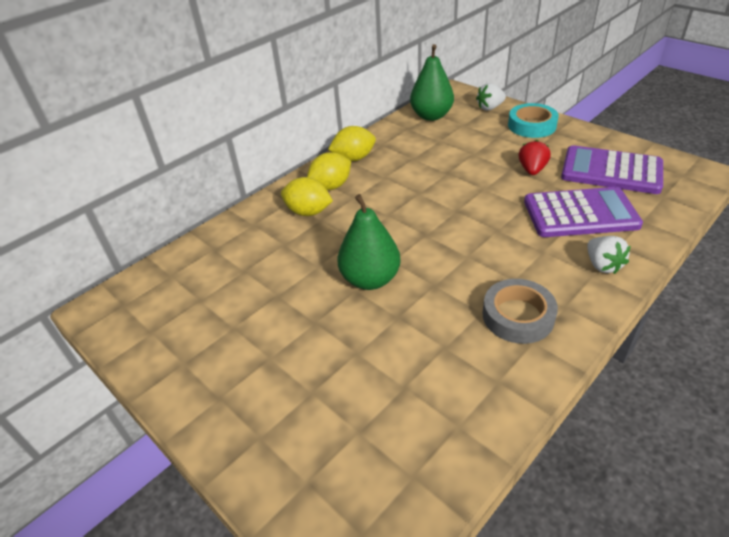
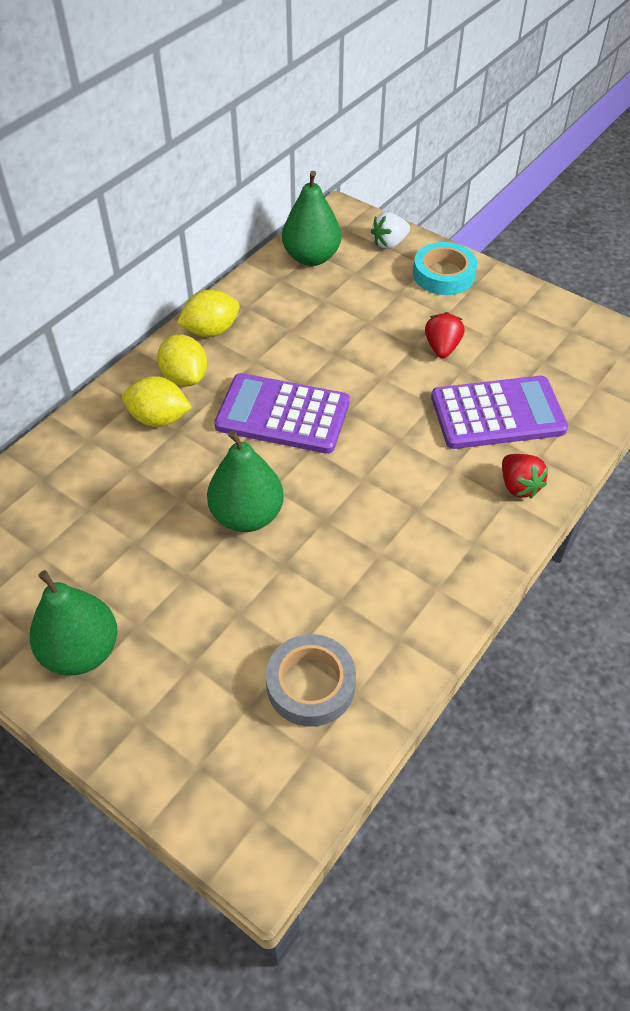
camera: 10 degrees left, 10 degrees up
yellow lemon [307,152,351,190] -> yellow lemon turned 75 degrees counterclockwise [157,334,207,386]
grey tape [483,279,558,344] -> grey tape moved to [266,634,356,727]
purple calculator [561,145,663,194] -> purple calculator moved to [214,373,350,454]
white strawberry [587,236,631,274] -> red strawberry [502,454,548,498]
none -> green pear [30,570,118,676]

